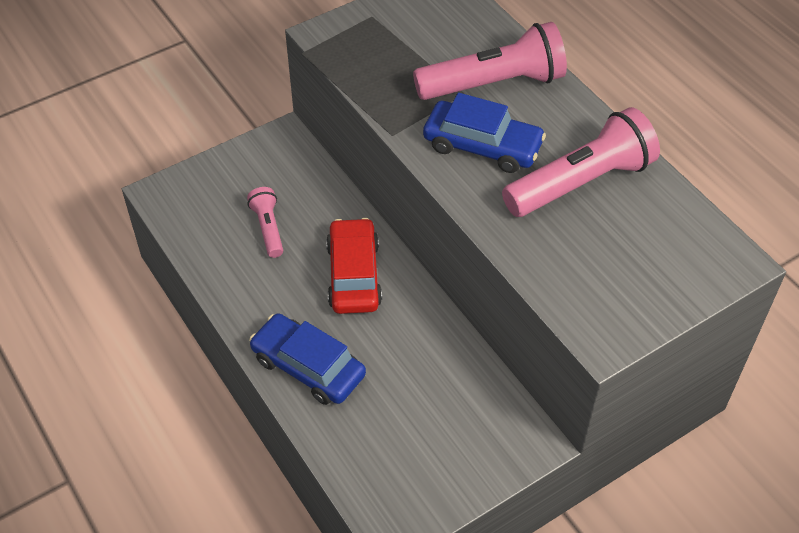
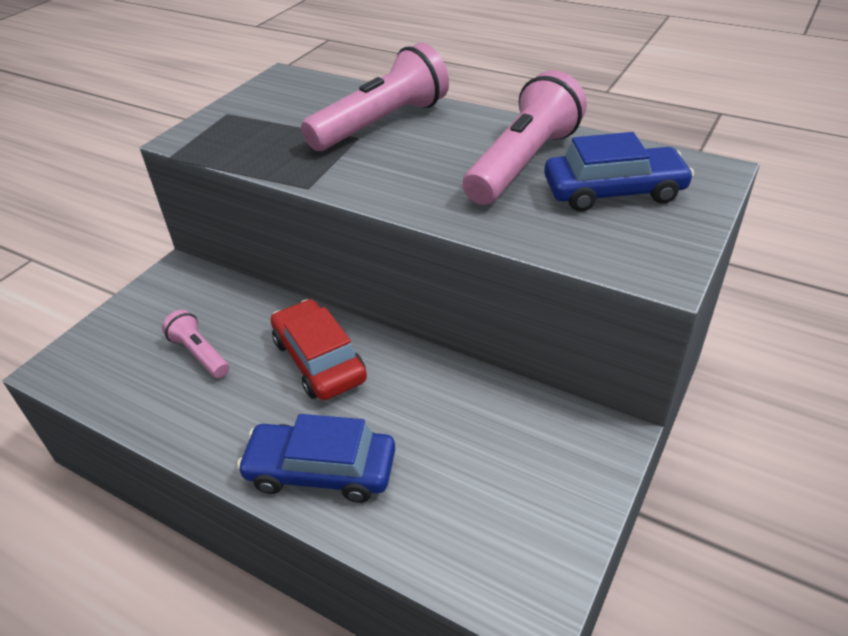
camera: 25 degrees left, 10 degrees down
blue car [423,93,546,173] -> blue car moved to [544,132,694,211]

